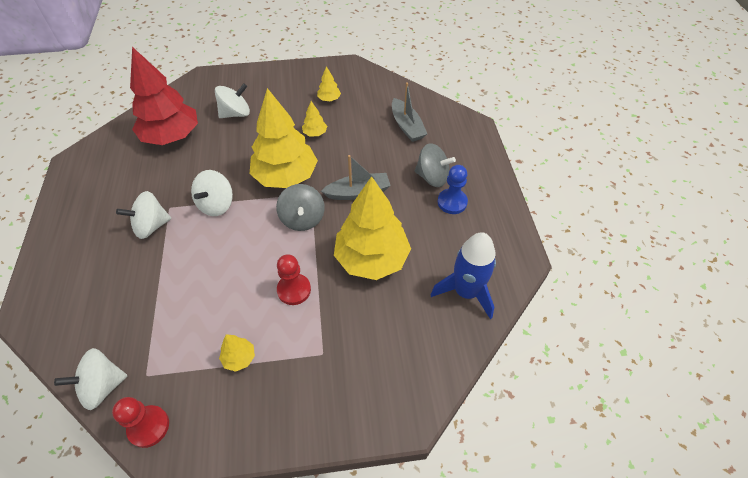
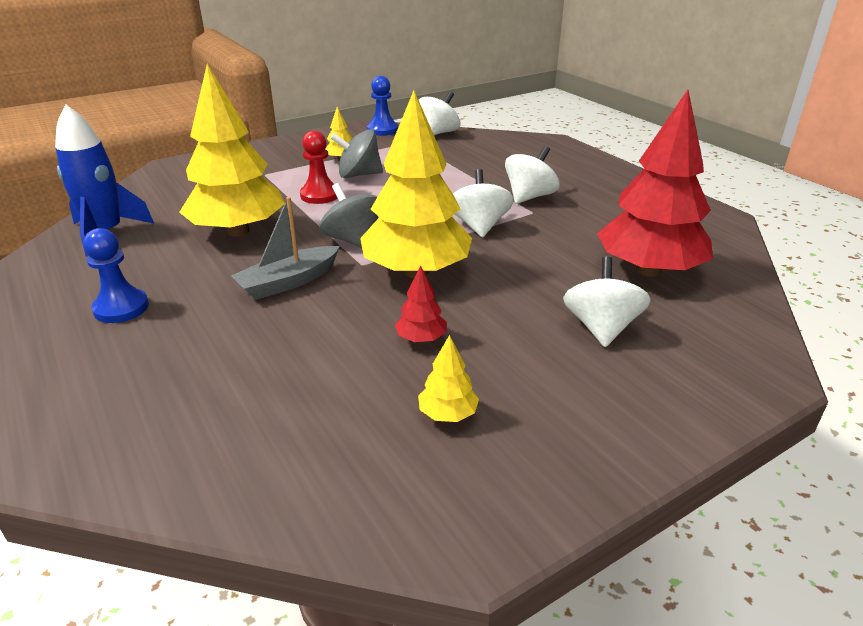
camera: 155 degrees right, 20 degrees down
red pawn [112,397,169,448] -> blue pawn [367,76,398,136]
white spinning top [215,83,250,118] -> white spinning top turned 150 degrees clockwise [563,257,651,347]
yellow tree [302,101,327,136] -> red tree [394,265,447,343]
grey boat [392,82,427,142] -> none
grey spinning top [415,143,456,187] -> grey spinning top moved to [331,129,383,178]

